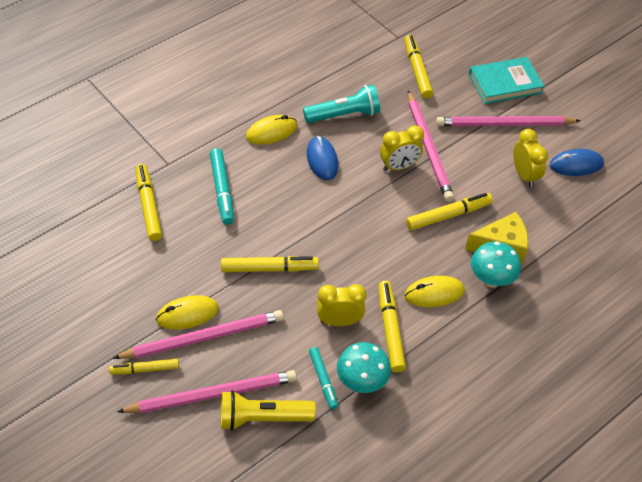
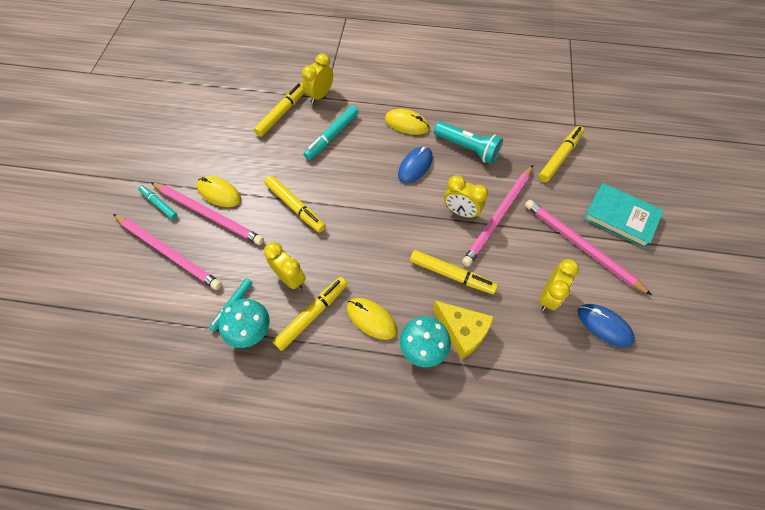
camera: 50 degrees right, 10 degrees up
yellow marker [109,359,179,375] -> turquoise marker [138,185,178,220]
yellow flashlight [221,390,316,431] -> none
none -> yellow clock [302,53,333,104]

